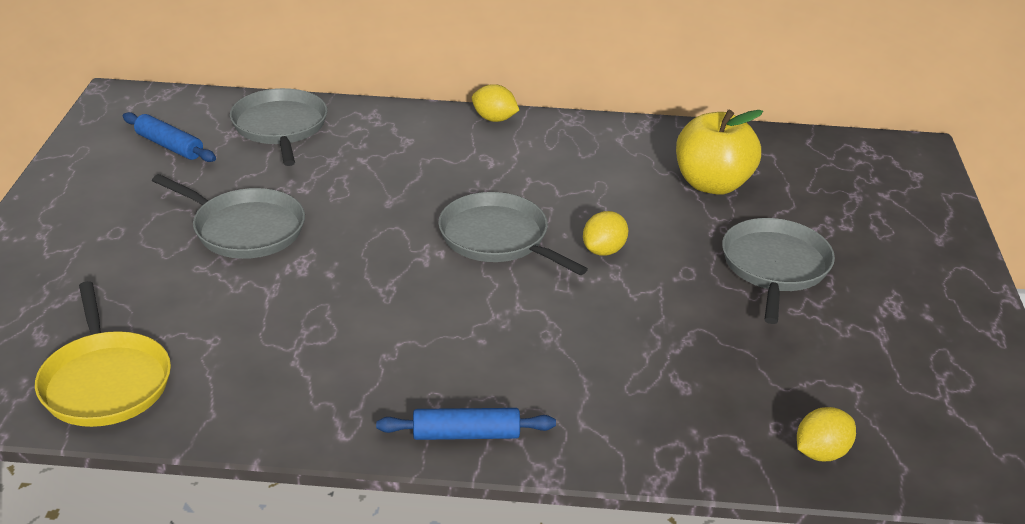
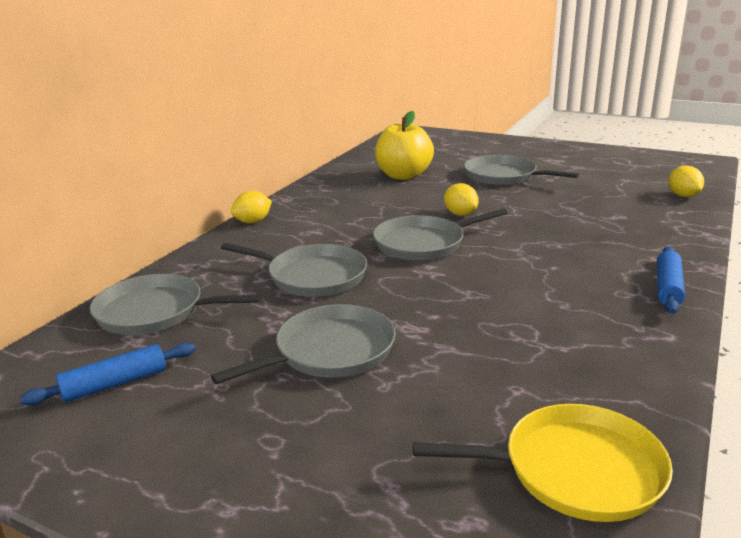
camera: 65 degrees left, 10 degrees down
none -> grey pan [221,243,367,297]

